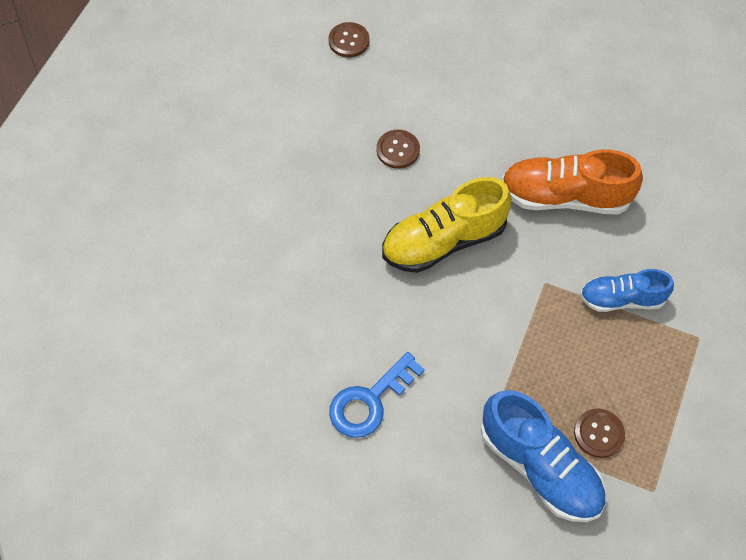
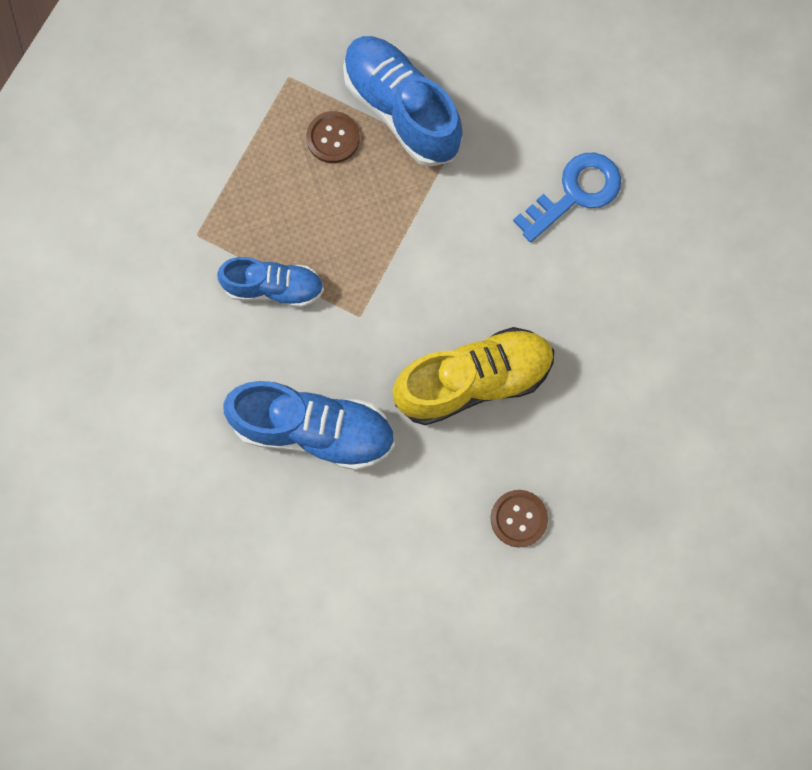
camera: 175 degrees left, 15 degrees up
brown button [329,22,369,57] -> none
orange shoe [501,149,643,215] -> blue shoe [224,381,395,470]

